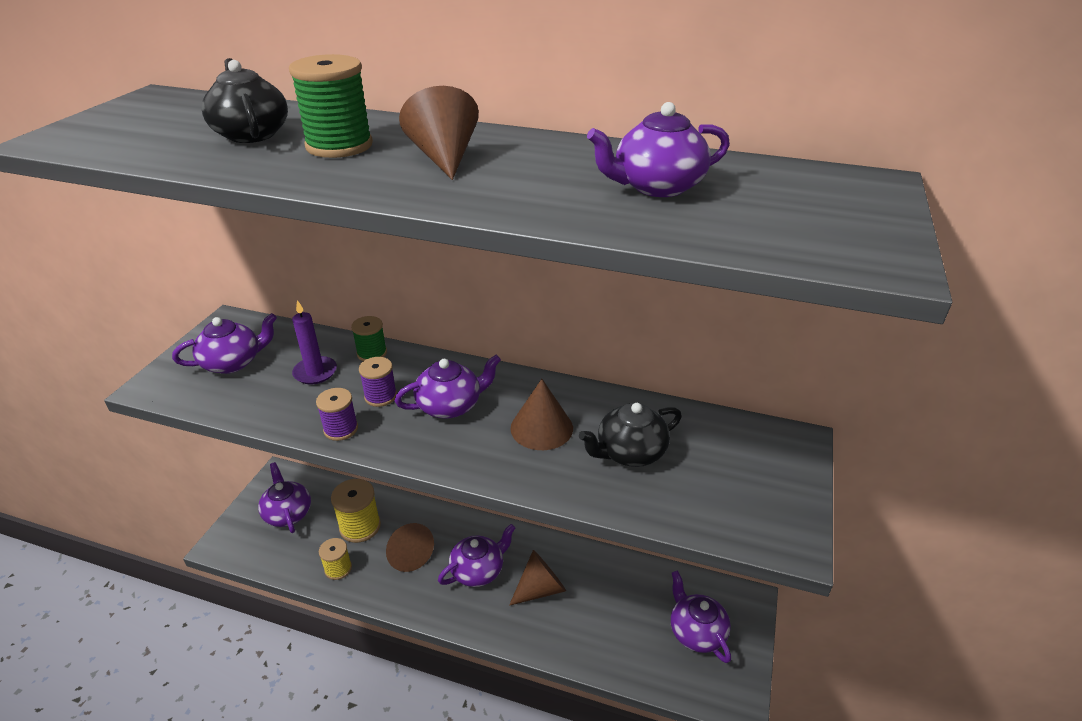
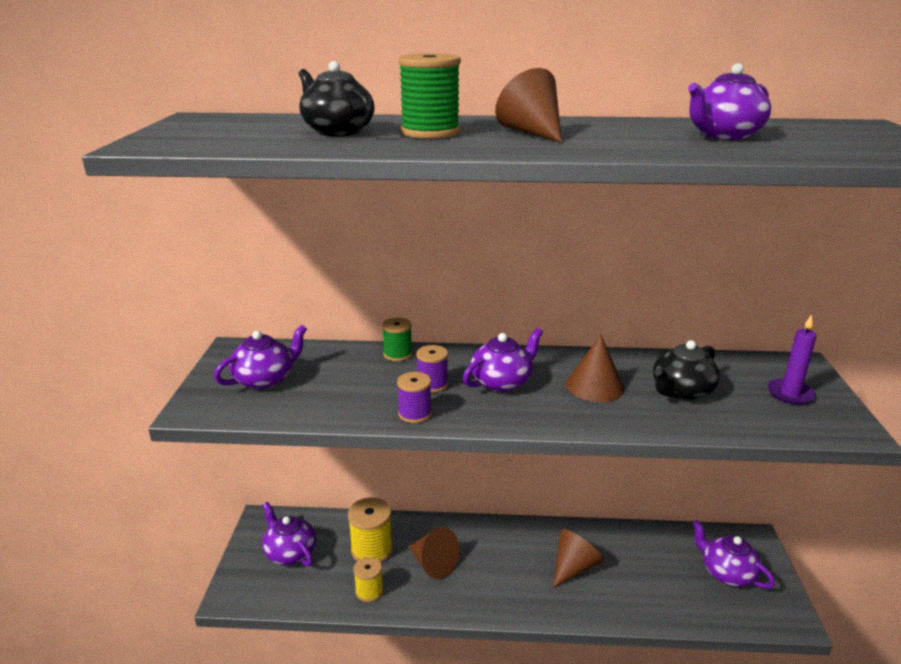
camera: 15 degrees left, 10 degrees down
purple candle [292,300,337,384] -> purple candle moved to [767,314,817,405]
purple teapot [438,524,515,587] -> none

